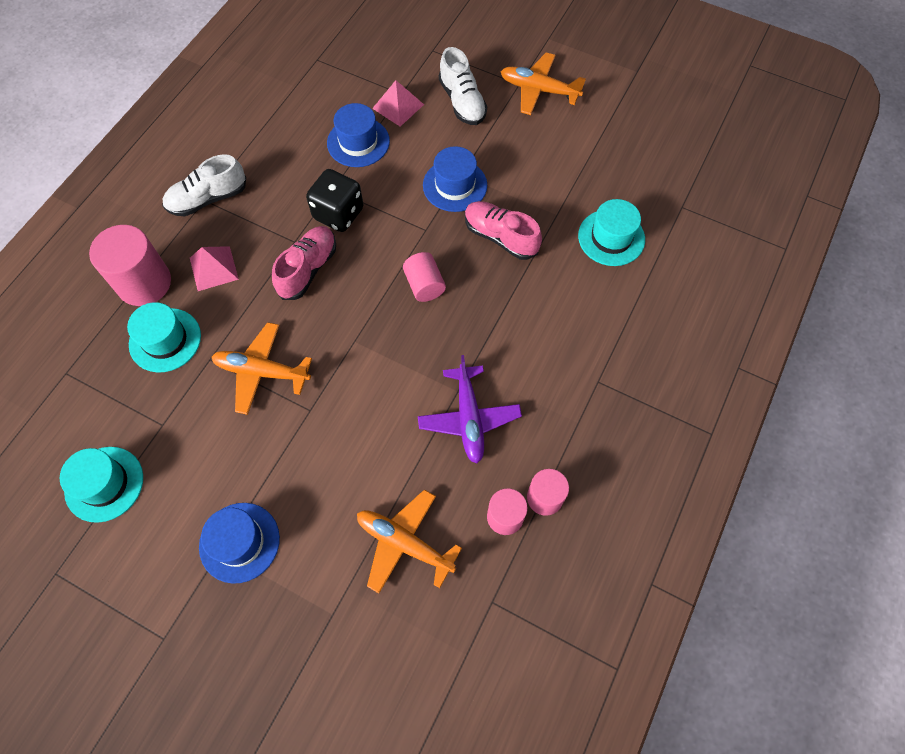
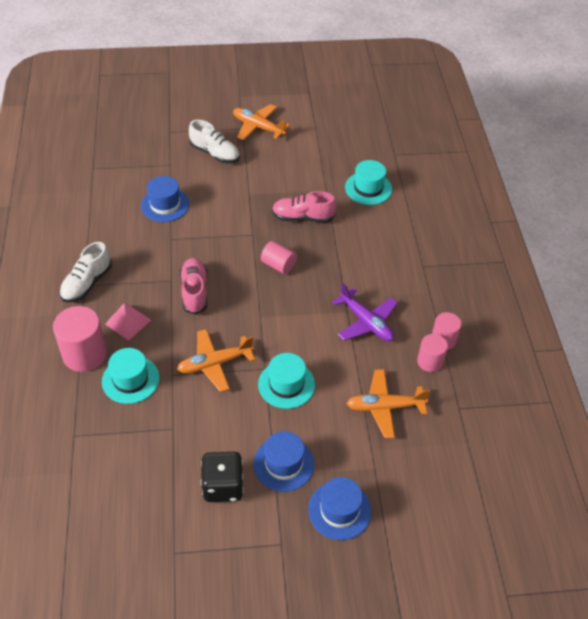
camera: 35 degrees left, 15 degrees down
turquoise hat [60,447,143,523] -> turquoise hat moved to [258,353,315,409]
black dice [306,169,364,232] -> black dice moved to [201,452,244,502]
pink pyramid [372,80,424,127] -> none
blue hat [423,146,487,212] -> blue hat moved to [308,477,371,540]
orange plane [501,52,586,115] -> orange plane turned 45 degrees clockwise [233,104,290,140]

